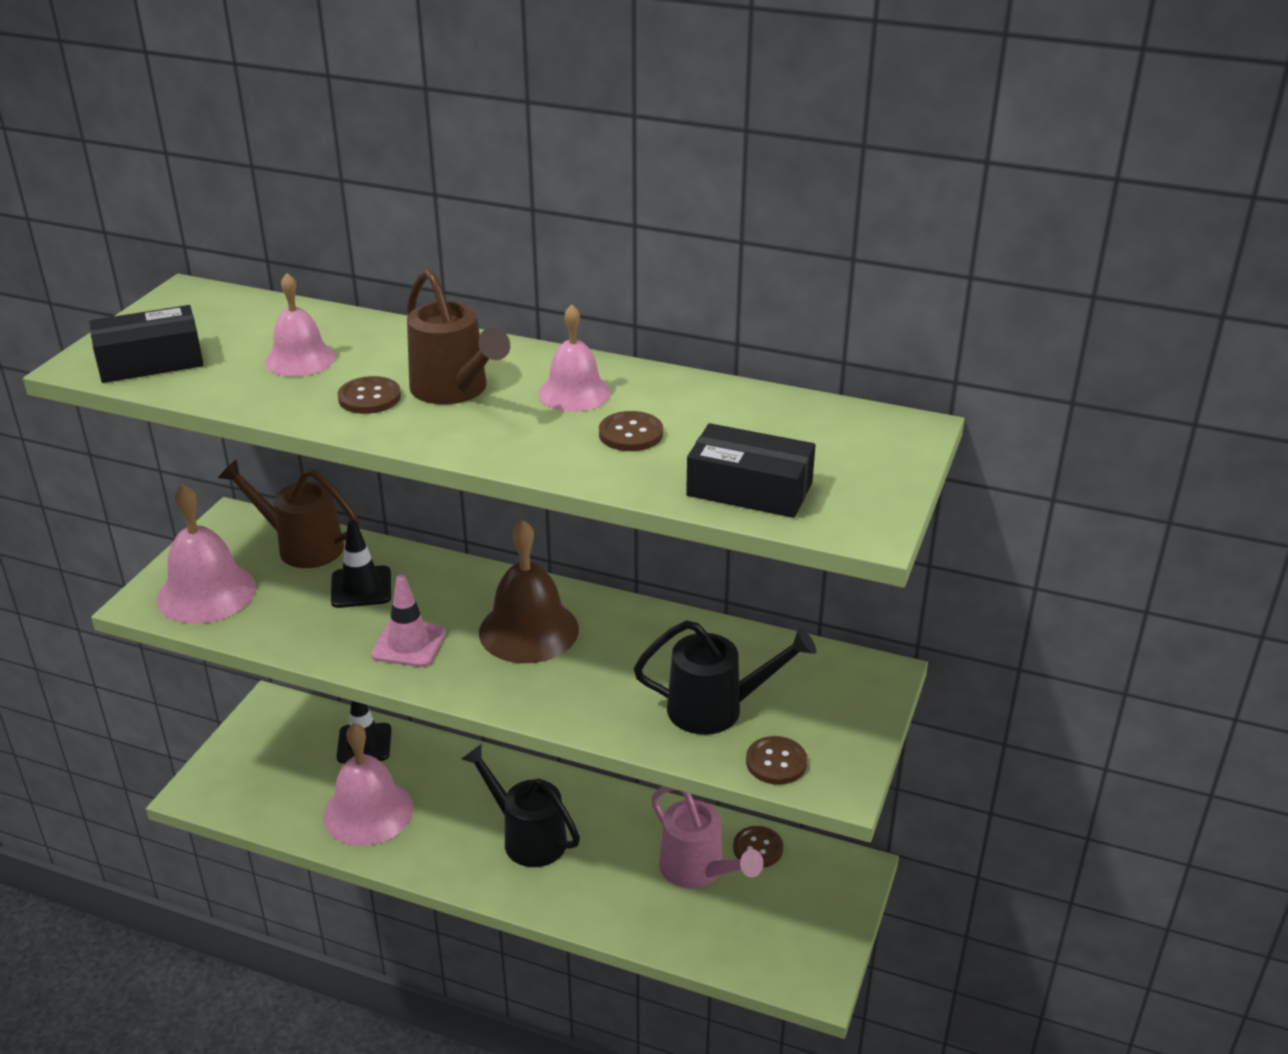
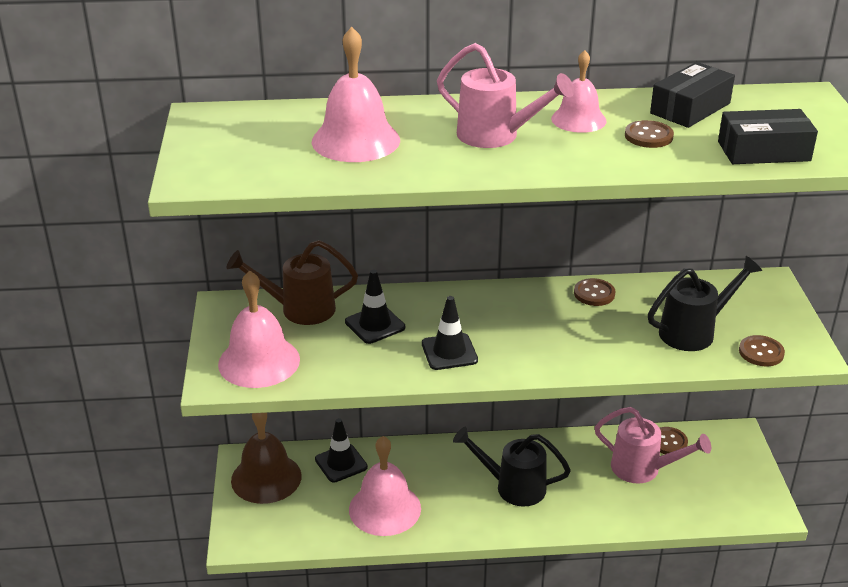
camera: 25 degrees left, 0 degrees up
black box [89,305,204,383] -> black box moved to [650,62,735,128]
pink bell [265,273,336,377] -> pink bell [312,27,400,162], size x1.56
brown button [338,376,401,414] -> brown button moved to [574,278,616,306]
pink traffic cone [371,575,446,667] -> black traffic cone [422,296,478,370]
brown watering can [407,269,510,405] -> pink watering can [437,43,574,148]
brown bell [479,520,579,663] -> brown bell moved to [231,413,302,504]

